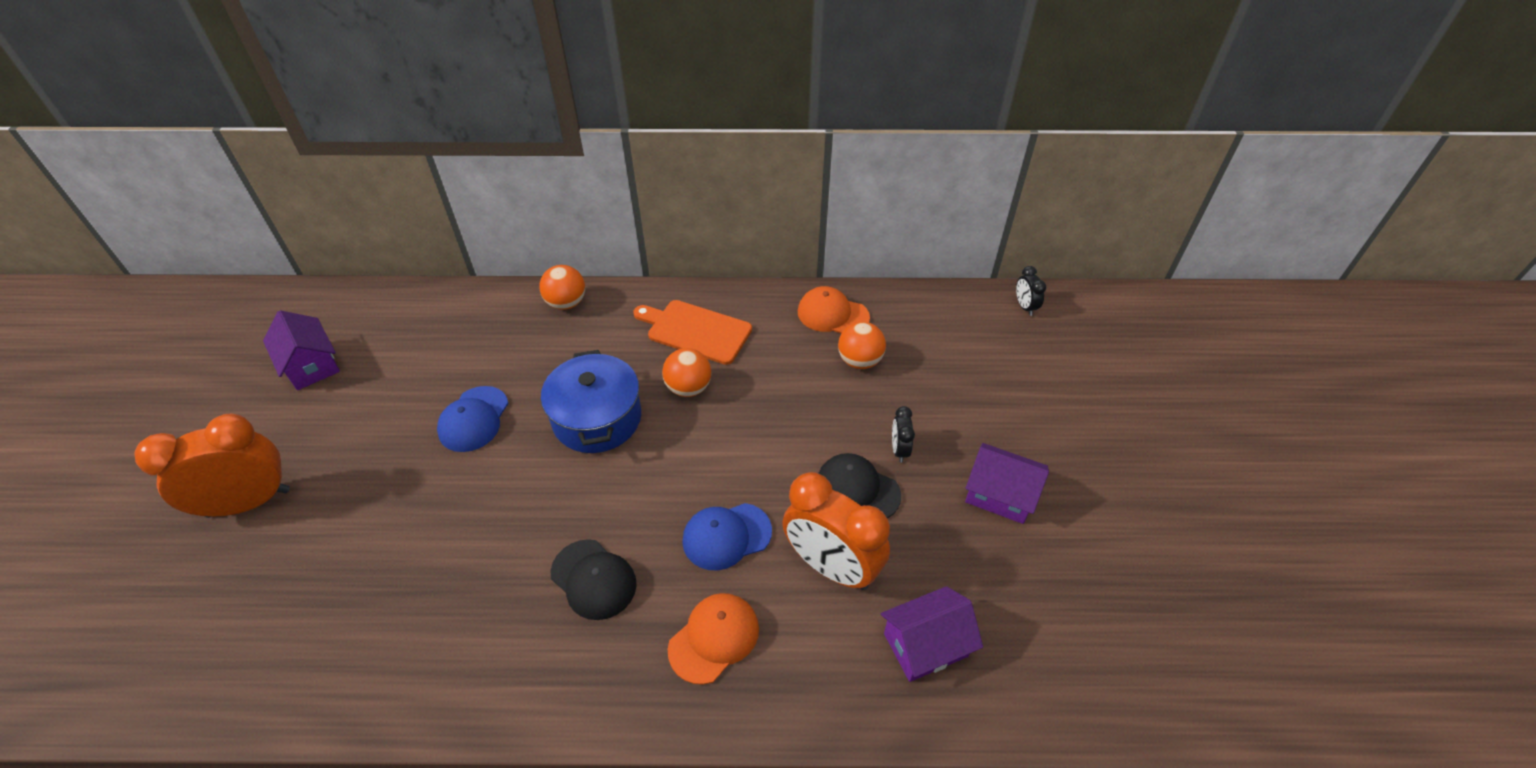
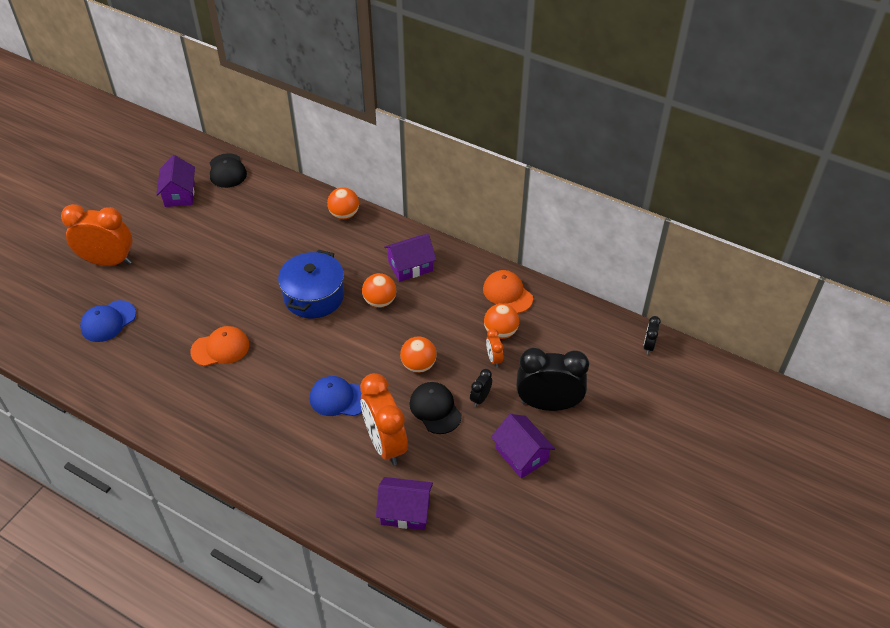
camera: 30 degrees right, 0 degrees up
blue cap [437,386,509,452] -> blue cap moved to [80,300,136,342]
black cap [551,539,637,620] -> black cap moved to [209,153,247,188]
orange cutting board [633,300,752,365] -> purple house [384,234,436,282]
orange cap [668,593,759,685] -> orange cap moved to [190,326,249,366]
none -> orange ball [400,336,437,373]
none -> orange clock [486,329,503,367]
none -> black clock [516,348,589,411]

